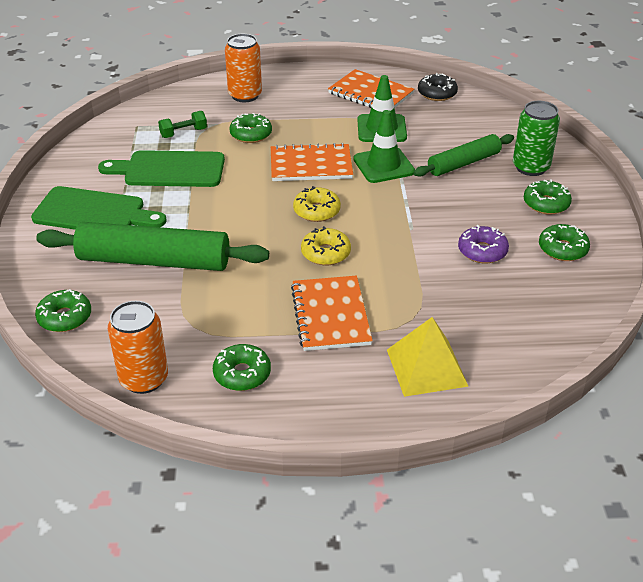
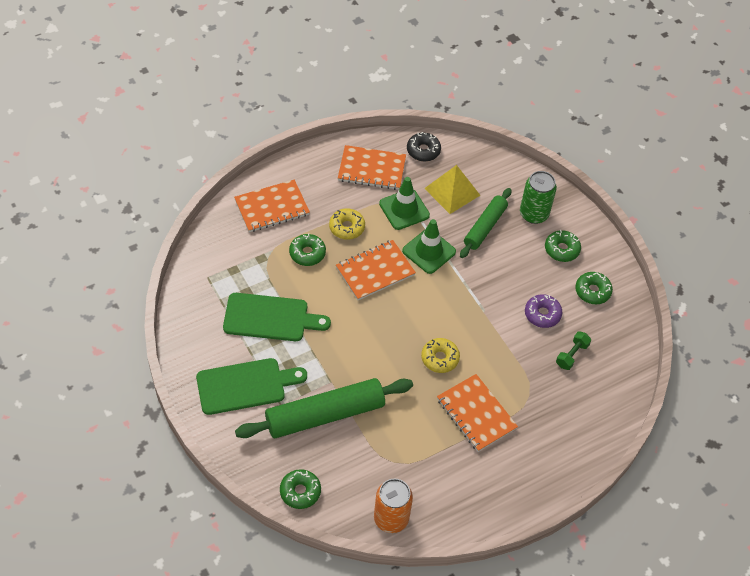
camera: 30 degrees left, 15 degrees up
green cutting board [98,150,225,187] -> green cutting board turned 150 degrees counterclockwise [223,293,331,341]
green dumbbell [158,111,207,138] -> green dumbbell moved to [556,331,591,370]
green donut [213,344,271,391] -> none
orange can [225,34,262,102] -> orange notebook [234,180,310,232]
yellow donut [293,186,341,222] -> yellow donut moved to [329,208,365,240]
yellow pyramid [387,317,469,397] -> yellow pyramid moved to [424,165,480,214]

